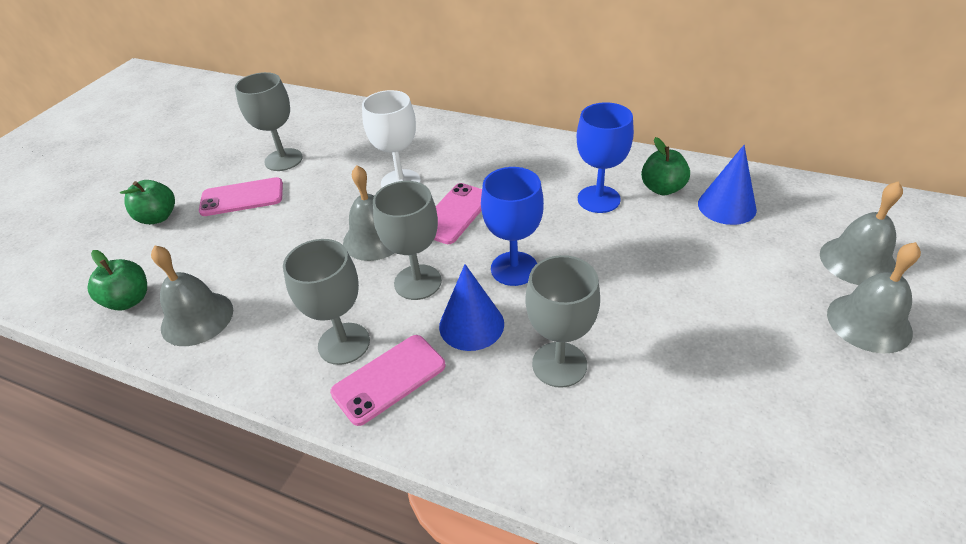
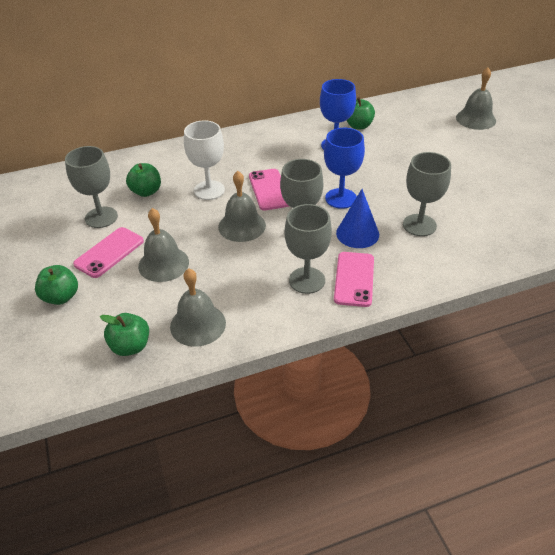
camera: 45 degrees left, 0 degrees up
blue cone [698,145,757,225] -> none
grey bell [827,242,921,354] -> grey bell moved to [138,208,189,282]
none -> green apple [126,163,161,197]

